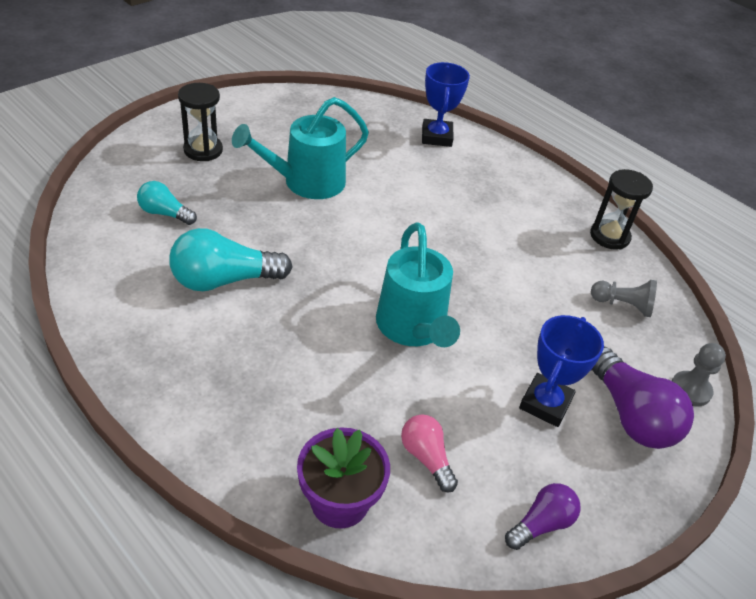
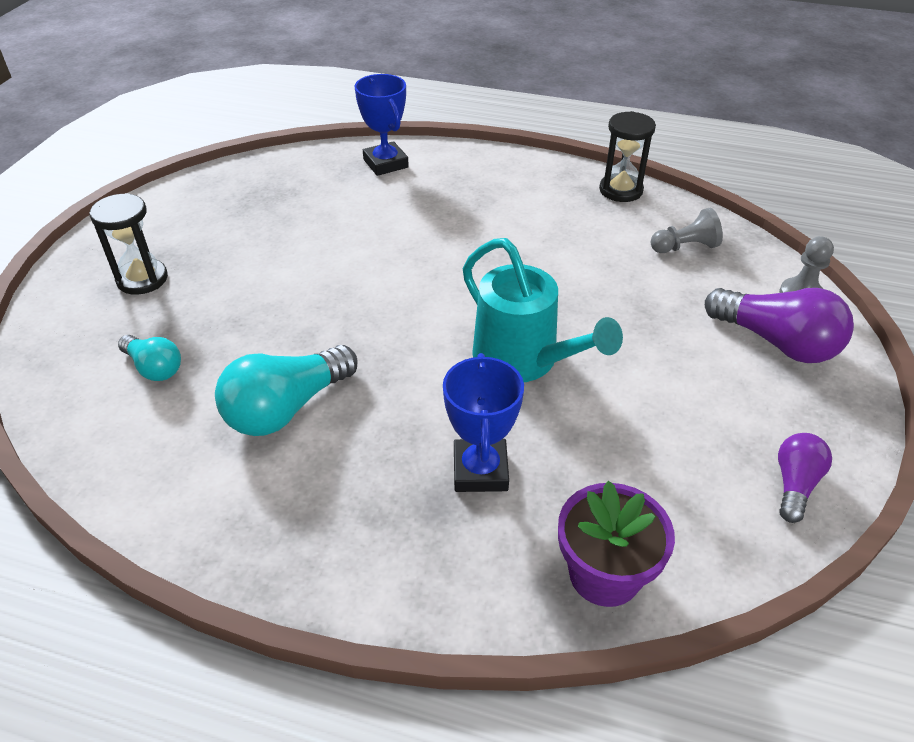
camera: 25 degrees left, 0 degrees up
turquoise light bulb [137,181,197,225] -> turquoise light bulb turned 135 degrees counterclockwise [118,335,181,381]
turquoise watering can [232,97,369,199] -> none
pink light bulb [401,414,458,492] -> none
blue trophy [519,315,604,427] -> blue trophy moved to [443,353,524,492]

